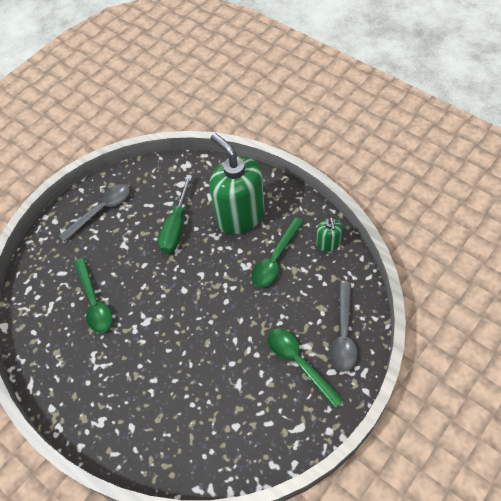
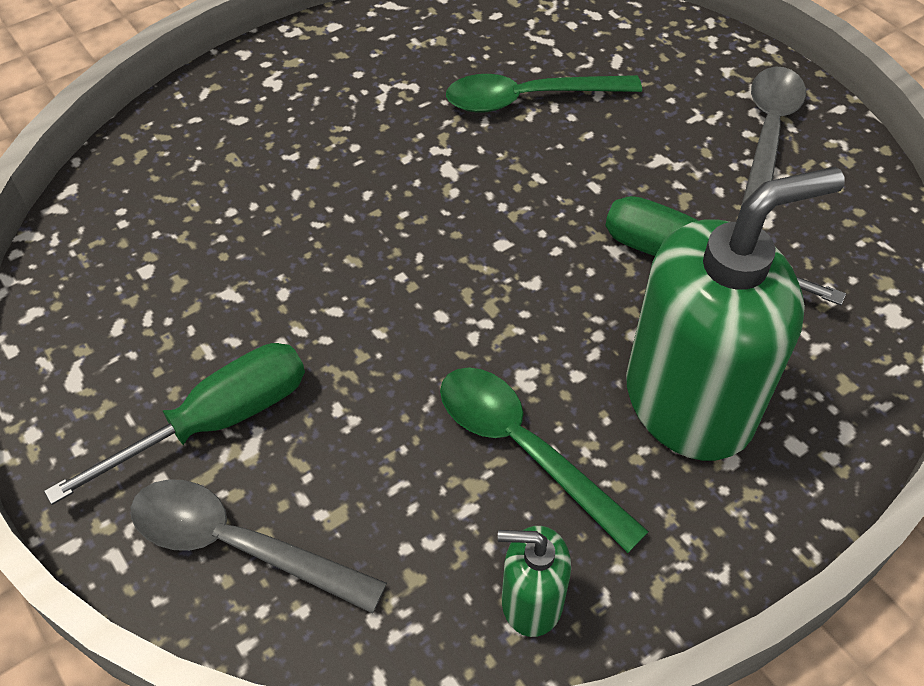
camera: 100 degrees right, 5 degrees down
grey spoon [59,184,130,242] -> grey spoon turned 135 degrees counterclockwise [741,67,806,206]
green spoon [268,328,344,408] -> green screwdriver [44,343,305,505]

